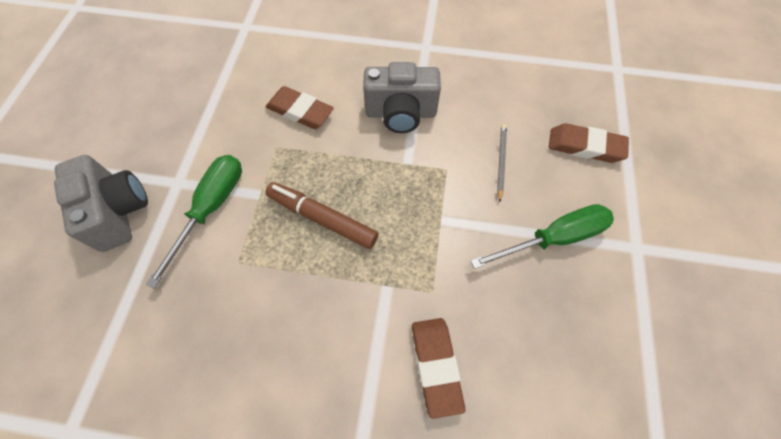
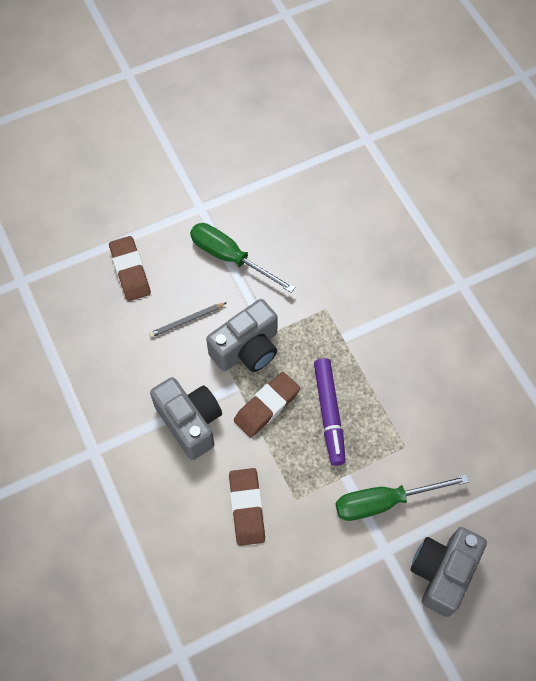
camera: 125 degrees left, 0 degrees up
brown marker [265,182,378,249] -> purple marker [314,358,346,466]
brown eraser [412,318,465,419] -> brown eraser moved to [234,372,300,437]
none -> grey camera [206,299,278,372]

